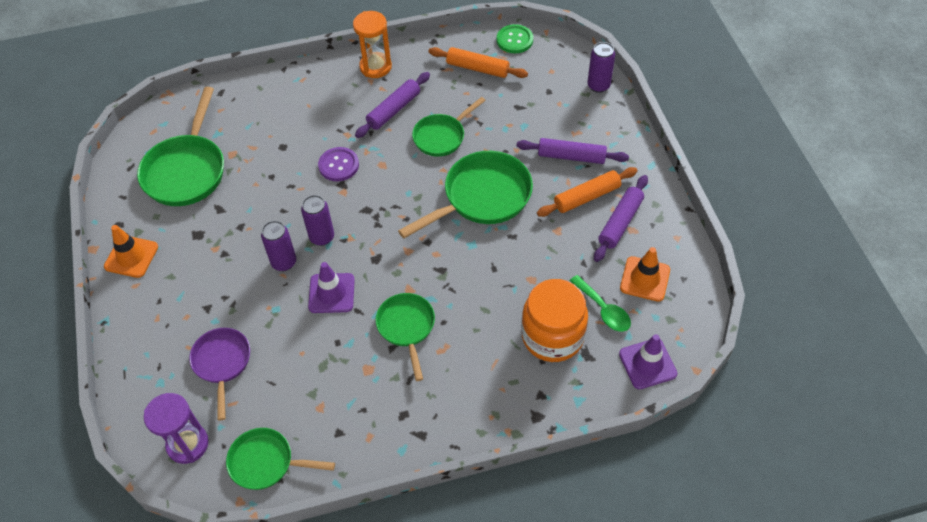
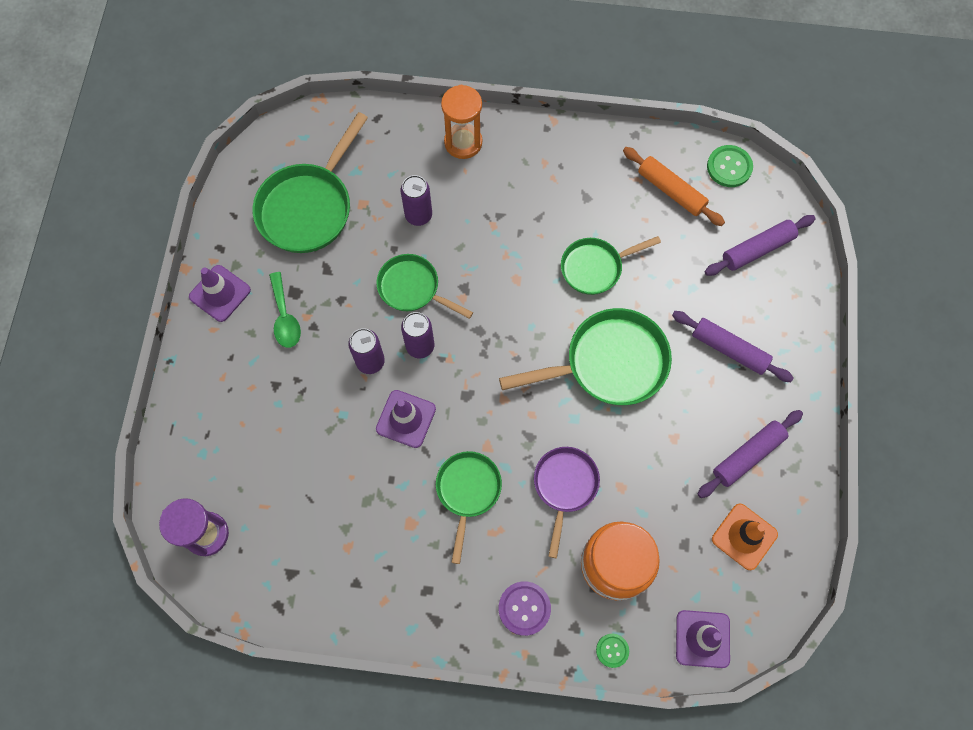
camera: 20 degrees right, 15 degrees up
orange traffic cone [104,225,158,278] -> purple traffic cone [189,265,251,322]
purple pan [189,328,250,421] -> purple pan moved to [534,447,600,558]
green pan [226,428,335,490] -> green pan moved to [376,254,473,319]
purple button [318,147,359,181] -> purple button moved to [499,581,551,636]
orange hourglass [353,11,392,78] -> orange hourglass moved to [441,85,482,159]
purple rolling pin [355,72,430,138] -> purple rolling pin moved to [705,215,816,276]
orange rolling pin [537,167,638,217] -> none
green spoon [570,275,631,332] -> green spoon moved to [269,272,301,348]
purple can [588,42,615,93] -> purple can moved to [401,175,432,226]
none -> green button [596,634,629,668]

